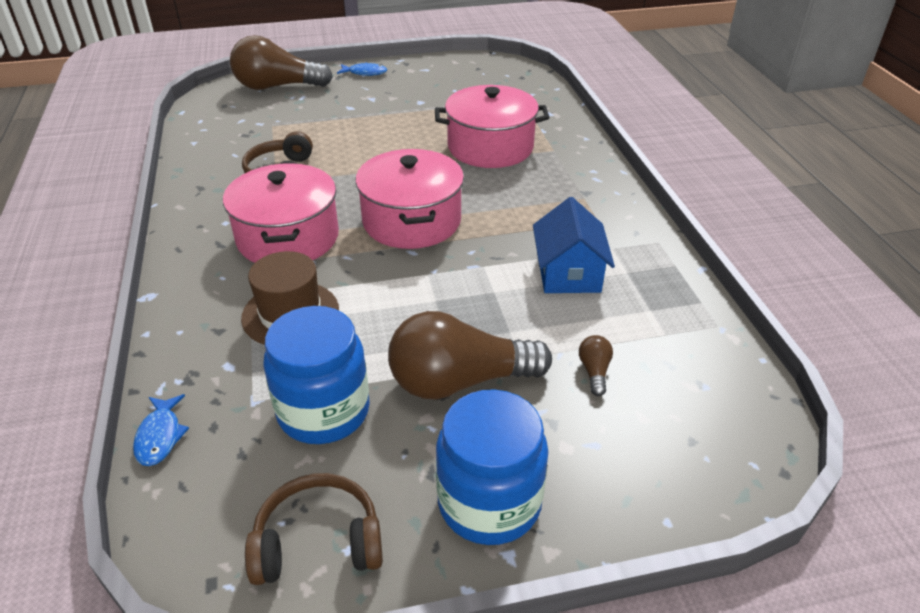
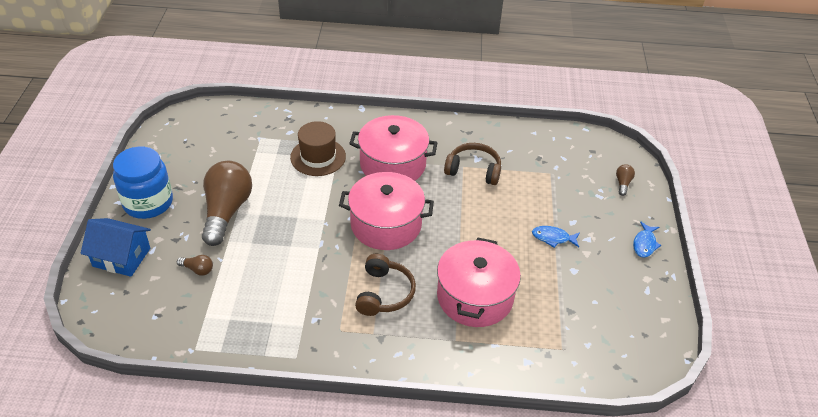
camera: 105 degrees right, 5 degrees up
blue fish [133,394,189,466] -> blue fish moved to [532,226,580,248]
brown light bulb [230,35,333,90] -> brown light bulb [616,164,635,196], size x0.41
brown headphones [245,473,383,585] -> brown headphones moved to [355,254,416,316]
blue jar [263,306,370,444] -> none
blue house [533,197,615,293] -> blue house moved to [81,218,151,277]

